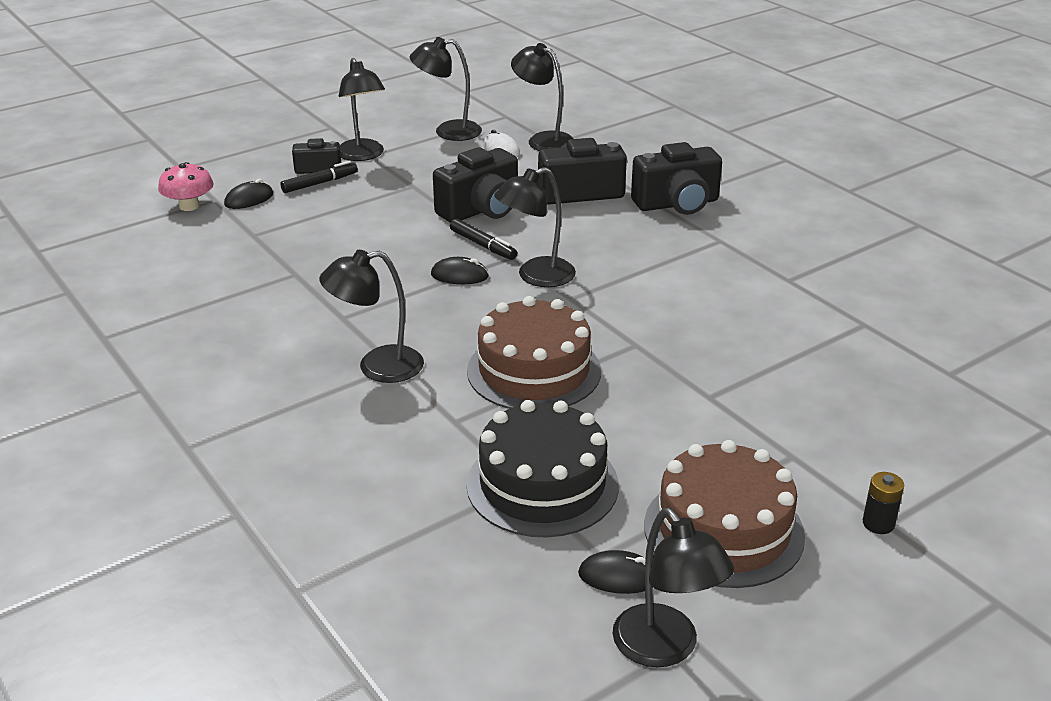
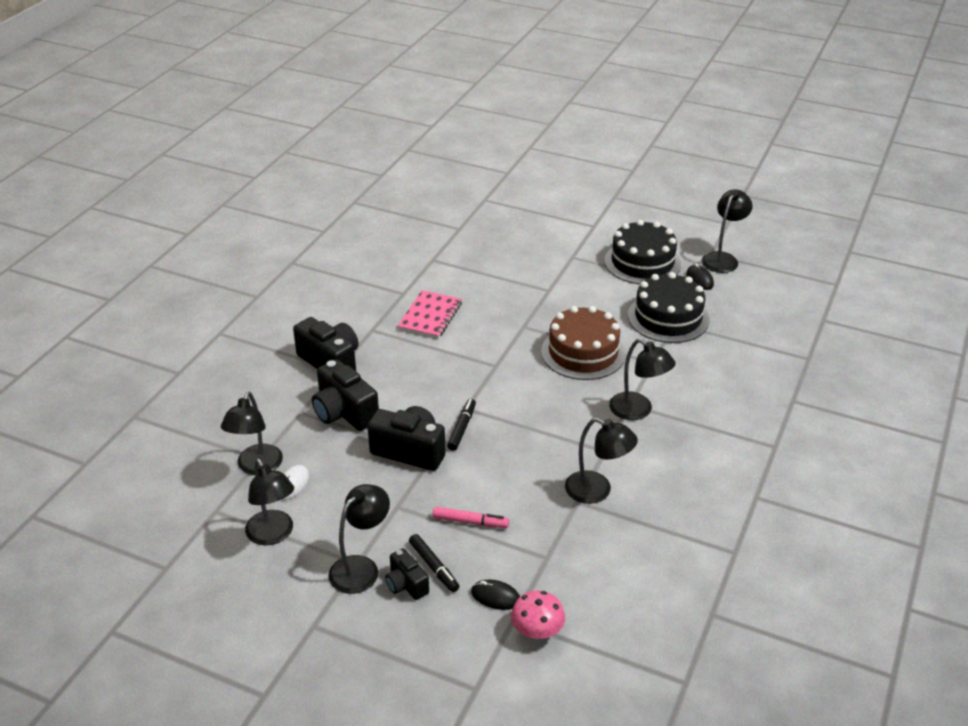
camera: 120 degrees left, 5 degrees up
black marker [280,161,358,193] -> black marker turned 150 degrees counterclockwise [409,534,459,592]
black mouse [431,257,489,284] -> none
black lamp [494,167,576,287] -> black lamp moved to [565,418,638,504]
brown cake [644,440,805,588] -> black cake [605,220,681,284]
black battery [863,472,904,534] -> none
none -> pink notebook [398,290,462,339]
none -> pink marker [433,507,509,528]

